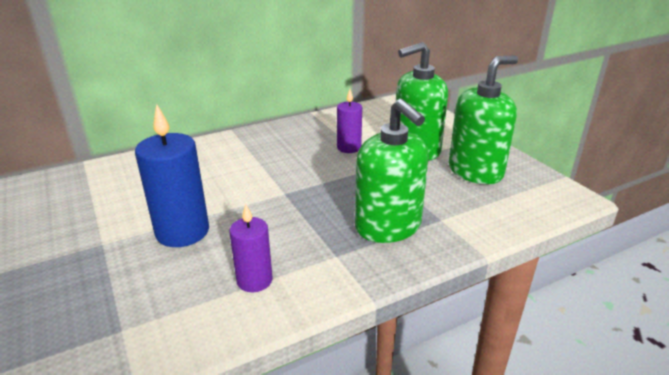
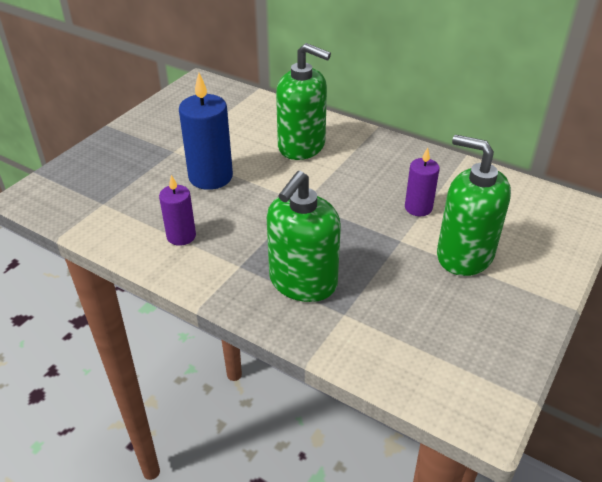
camera: 60 degrees right, 10 degrees up
green soap dispenser [449,55,518,184] -> green soap dispenser moved to [276,43,331,160]

